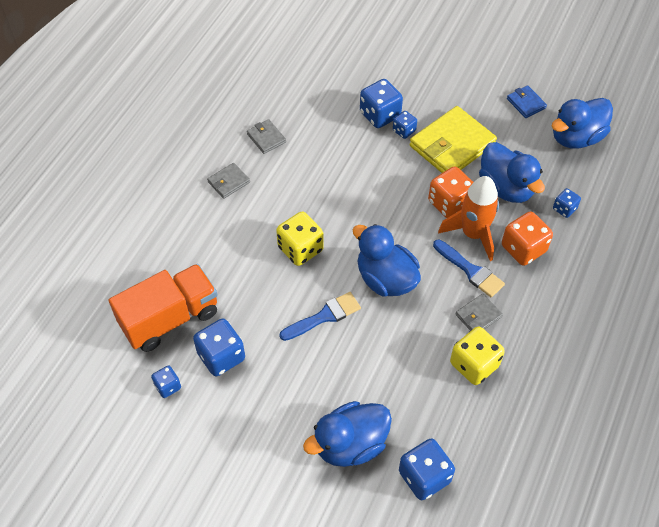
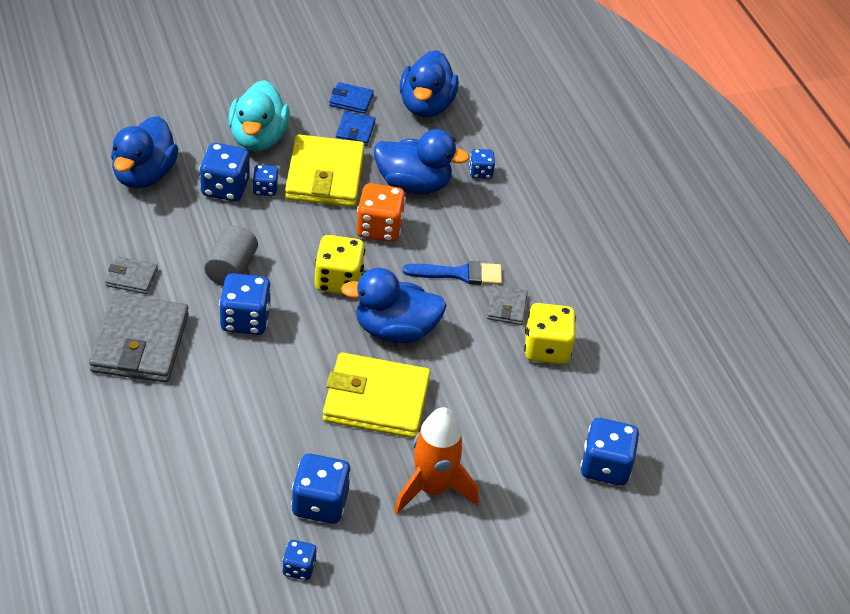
camera: 50 degrees left, 10 degrees down
orange truck [109,264,218,352] -> none
grey wallet [207,163,250,199] -> grey wallet [89,294,189,383], size x2.09
yellow dice [276,211,324,266] -> yellow dice moved to [315,235,365,295]
blue brush [279,292,361,341] -> yellow wallet [323,352,431,438]
blue duck [303,401,392,467] -> blue duck moved to [111,116,178,189]
orange rocket [438,176,499,261] -> orange rocket moved to [394,407,479,514]
orange dice [502,212,553,266] -> none
none -> grey cylinder [204,225,258,286]
none -> blue dice [219,273,271,335]
none -> turquoise duck [228,80,290,151]
none -> blue wallet [336,111,376,146]

